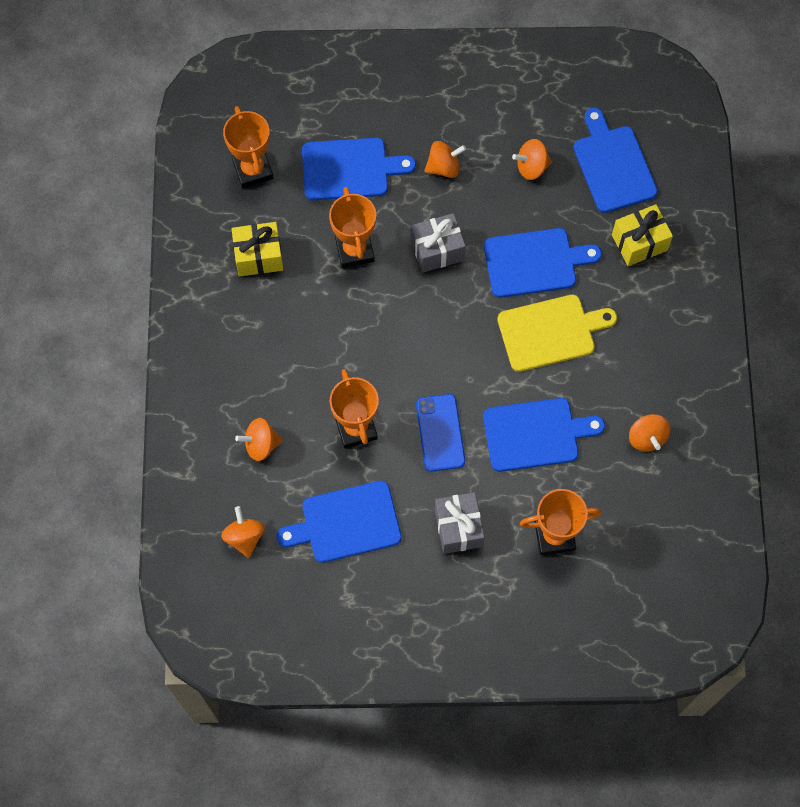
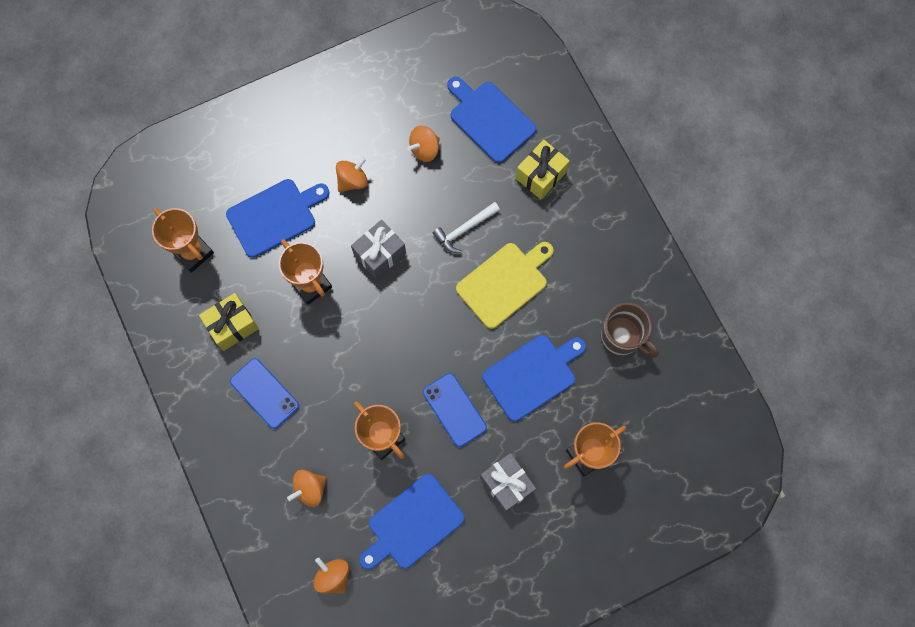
camera: 25 degrees left, 5 degrees up
blue cutting board [484,228,602,298] -> white hammer [433,202,500,253]
orange spinning top [629,414,671,452] -> brown mug [601,303,659,358]
none -> blue phone [230,358,299,429]

